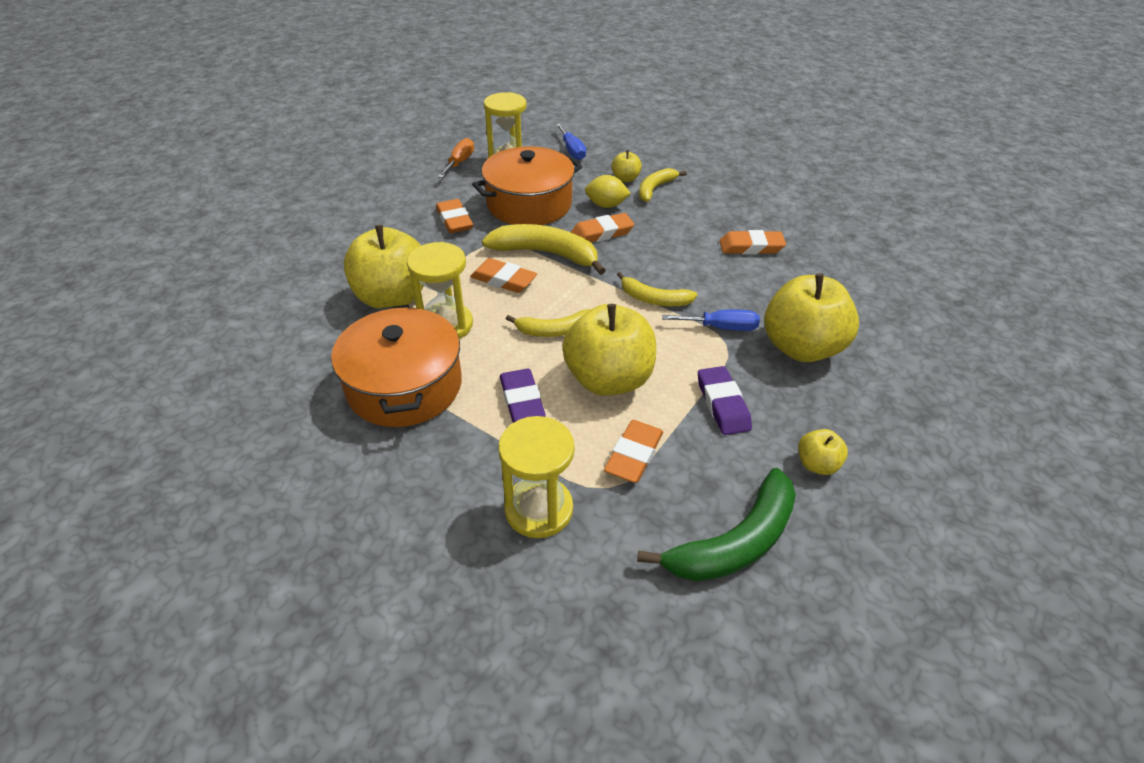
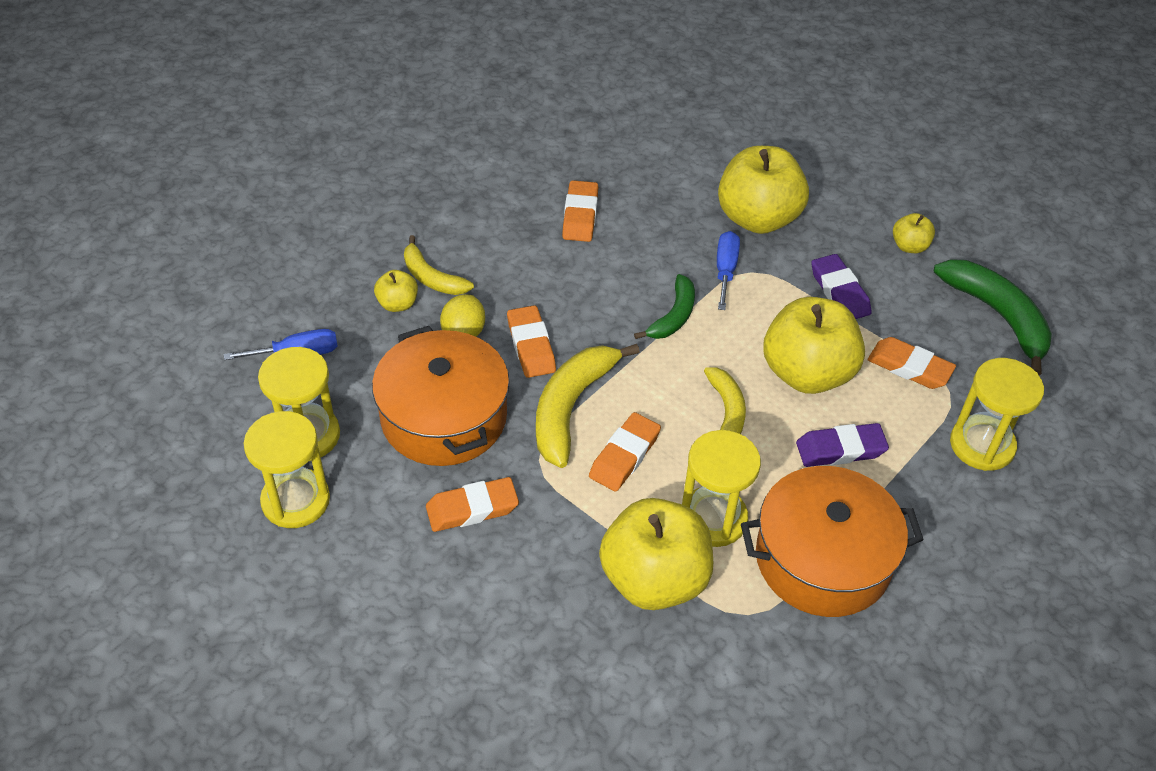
camera: 85 degrees left, 5 degrees up
orange screwdriver [438,138,474,178] -> yellow hourglass [244,411,330,528]
yellow banana [617,272,697,306] -> green banana [634,274,695,339]
purple eraser [698,366,752,435] -> purple eraser turned 75 degrees clockwise [811,254,872,319]

